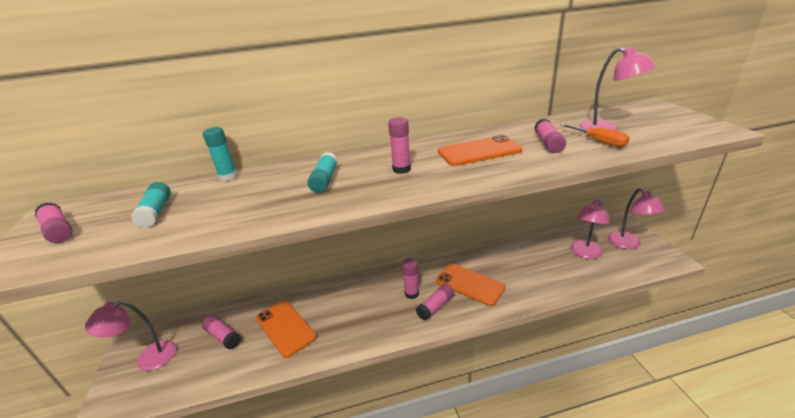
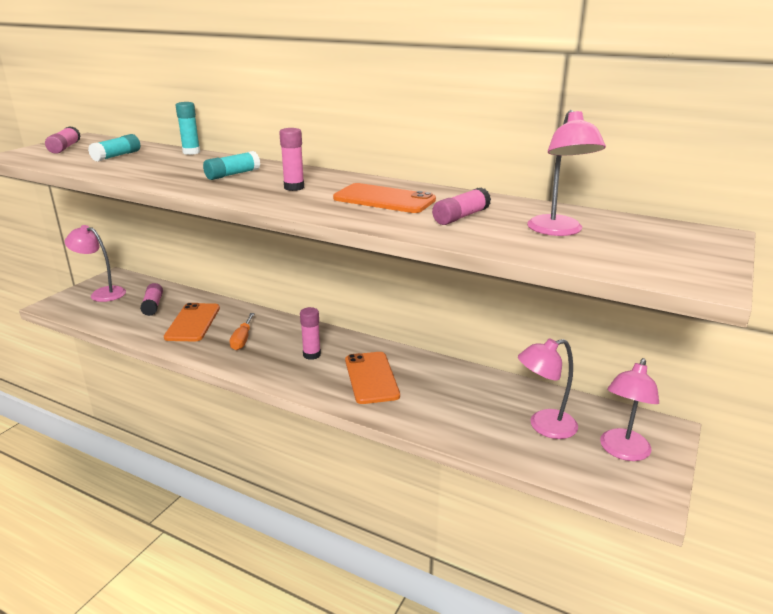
camera: 40 degrees right, 5 degrees down
pink glue stick [416,284,454,321] -> none
orange screwdriver [560,123,630,147] -> orange screwdriver moved to [230,313,255,350]

